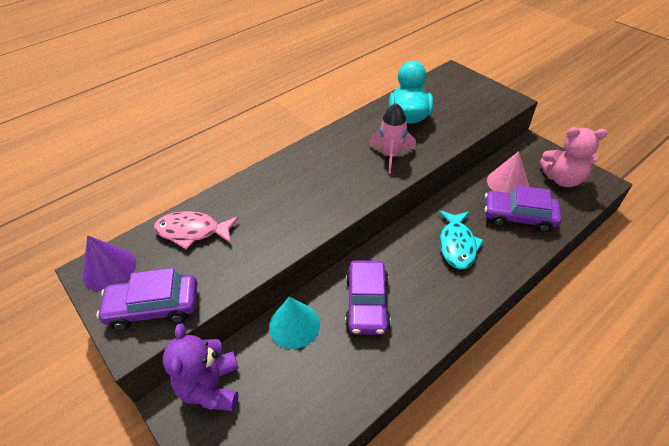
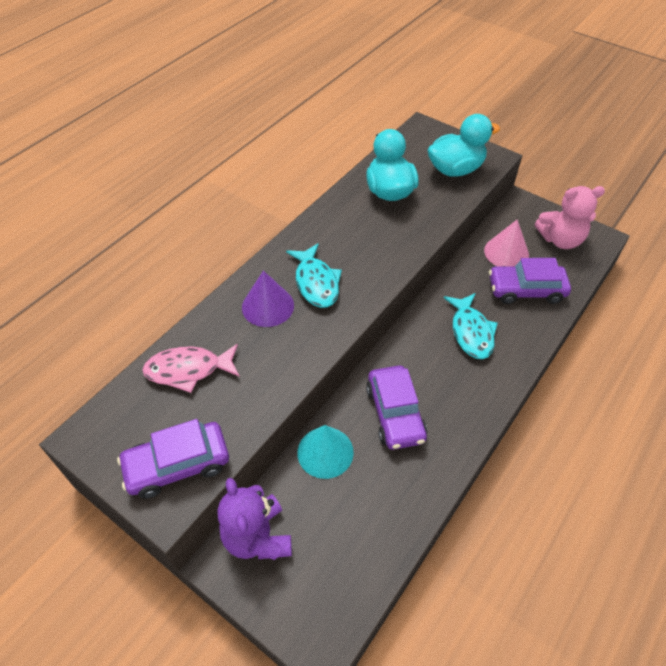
camera: 15 degrees left, 5 degrees up
purple cone [82,235,136,291] -> purple cone moved to [242,271,294,327]
pink rocket [369,103,416,174] -> none
none -> turquoise fish [286,243,342,308]
none -> turquoise duck [428,114,500,177]

